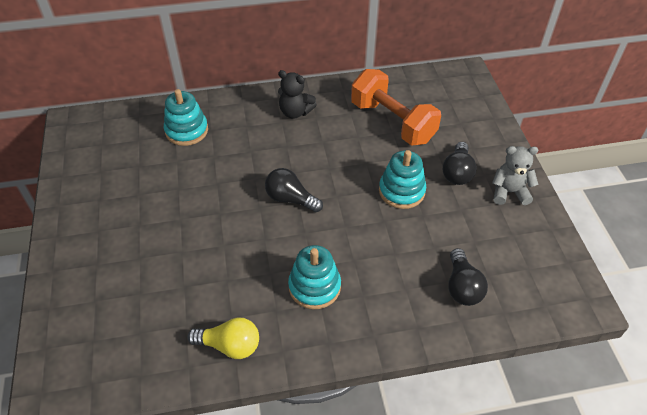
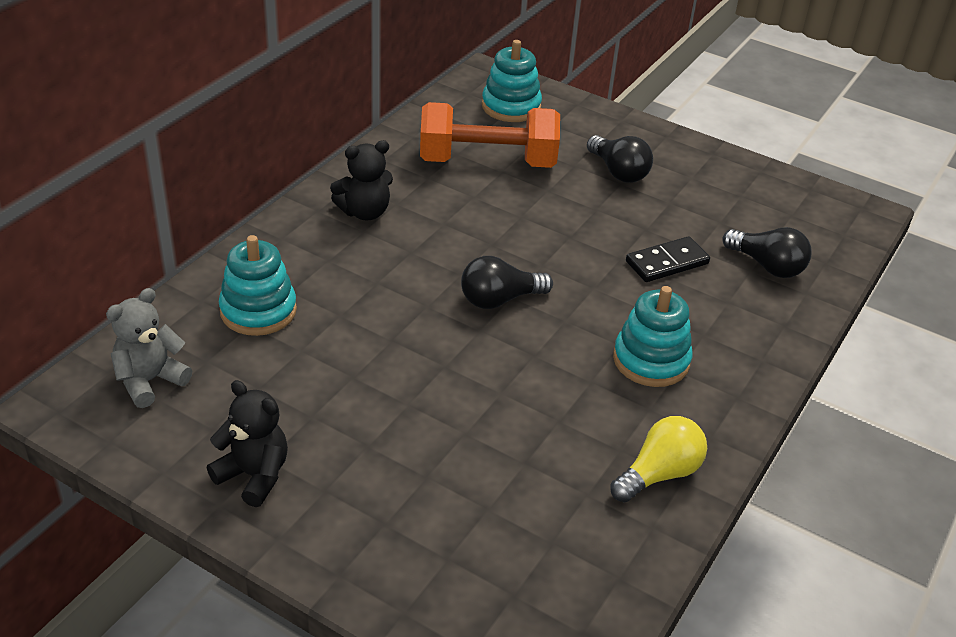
camera: 50 degrees left, 10 degrees down
turquoise stacking toy [379,150,426,209] -> turquoise stacking toy moved to [482,40,542,122]
grey teddy bear [492,146,539,205] -> grey teddy bear moved to [106,288,192,408]
none -> black teddy bear [207,380,288,507]
none -> black domino [626,236,710,282]

